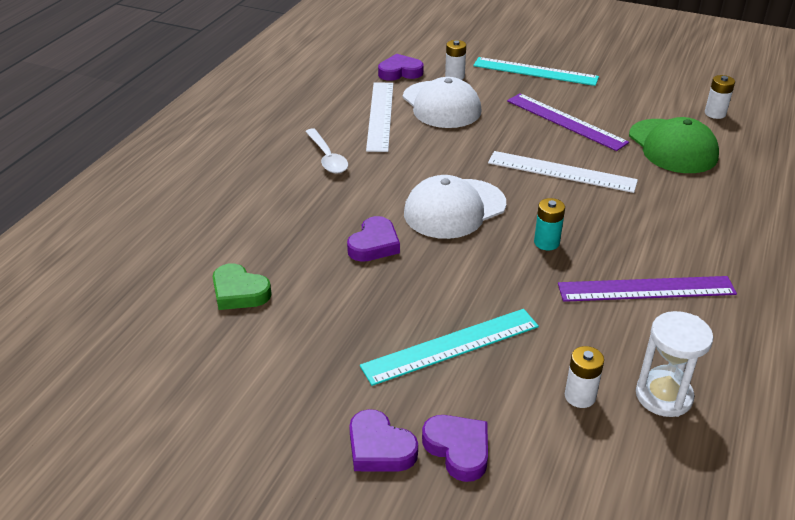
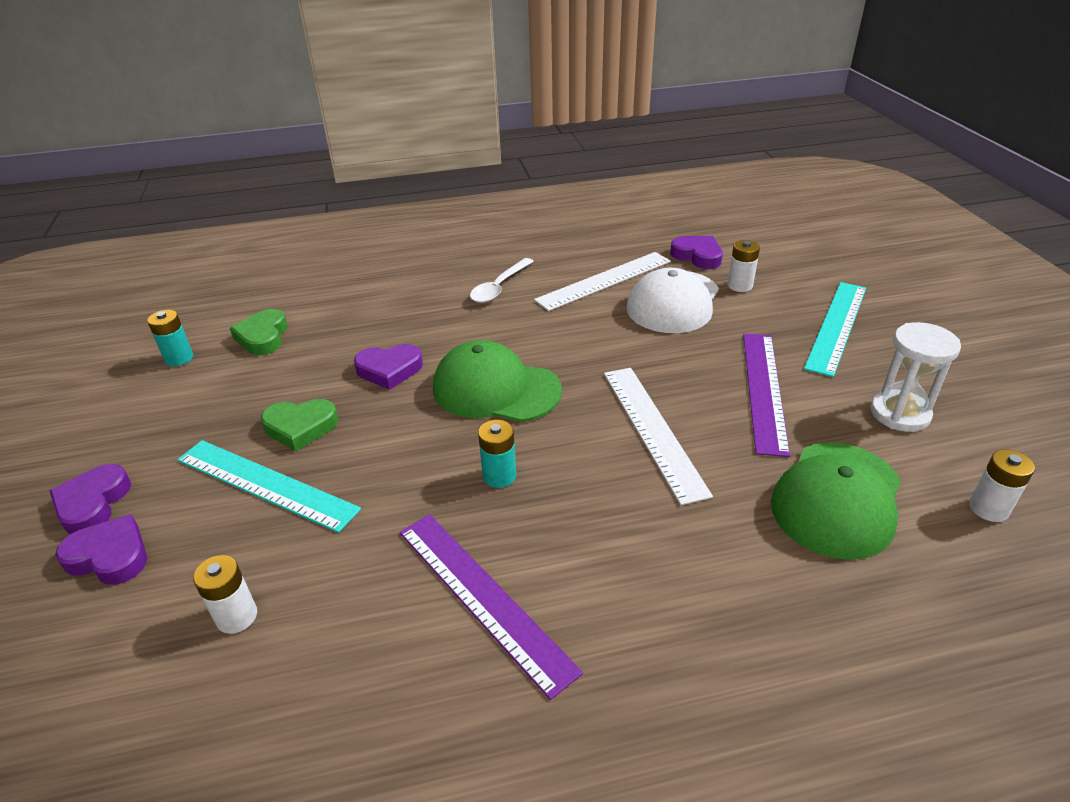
camera: 55 degrees right, 0 degrees up
white cap [404,175,506,239] -> green cap [433,340,562,422]
purple heart [422,415,488,482] -> purple heart turned 90 degrees counterclockwise [55,514,147,585]
turquoise ruler [473,57,599,86] -> turquoise ruler turned 45 degrees clockwise [804,282,866,377]
white hourglass [636,311,714,417] -> white hourglass moved to [871,322,961,432]
none -> turquoise battery [147,310,193,366]
none -> green heart [261,399,338,451]

